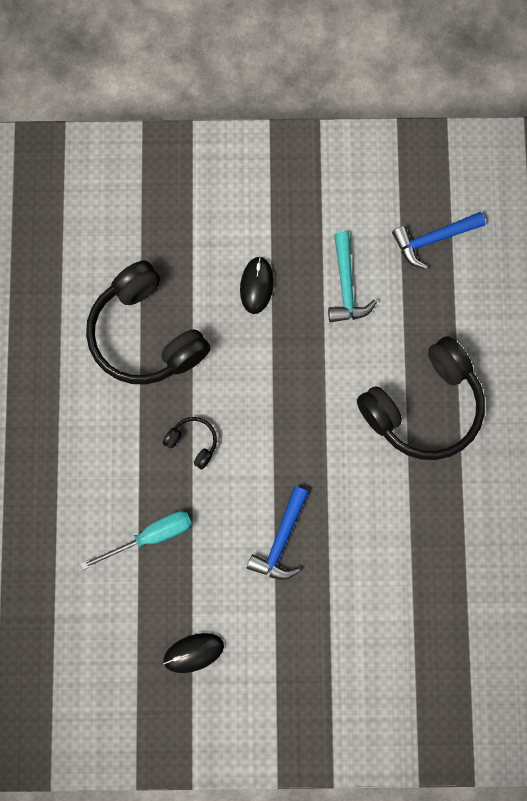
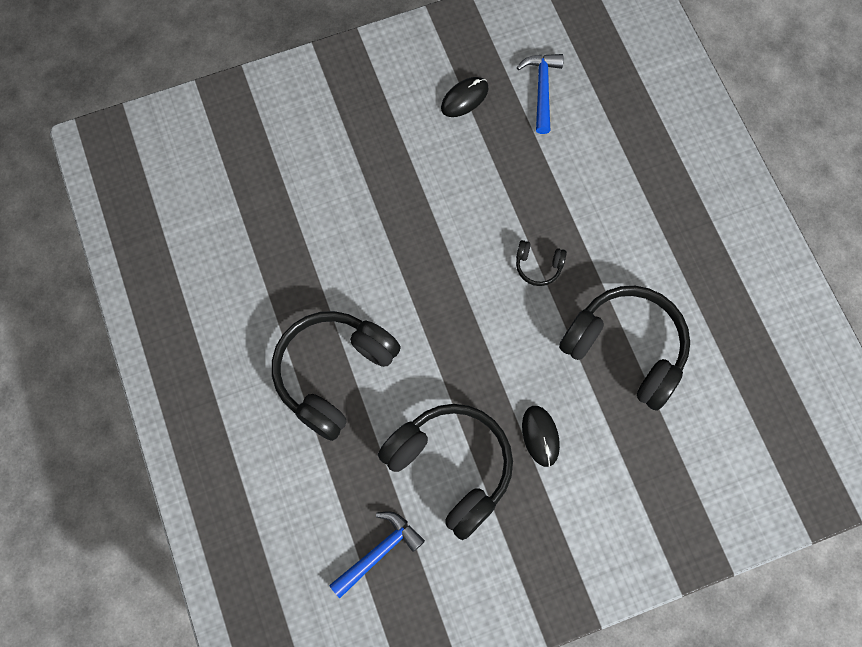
camera: 160 degrees right, 5 degrees down
turquoise screwdriver [81,511,192,570] -> none
blue hammer [247,486,309,580] -> blue hammer moved to [517,54,563,134]
turquoise hammer [328,232,377,323] -> black headphones [378,404,513,540]

